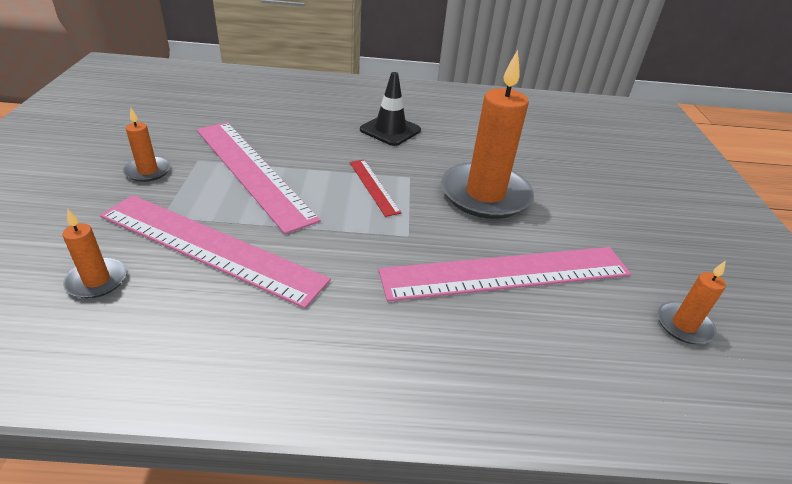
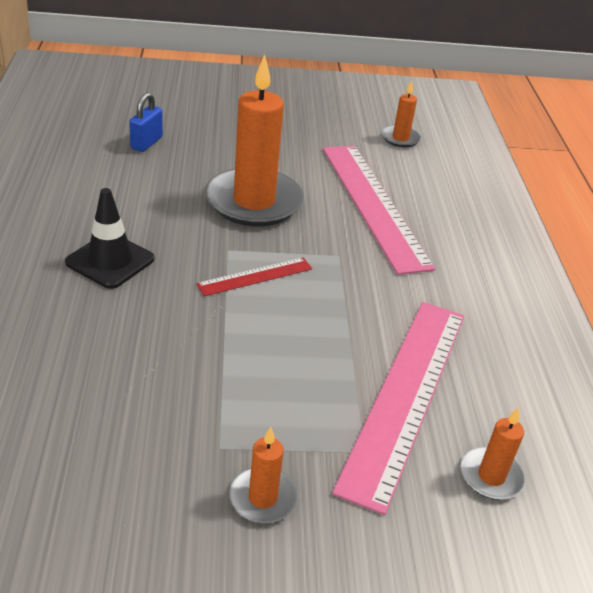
camera: 95 degrees left, 0 degrees up
pink ruler [197,122,321,234] -> none
none -> blue padlock [129,93,163,152]

